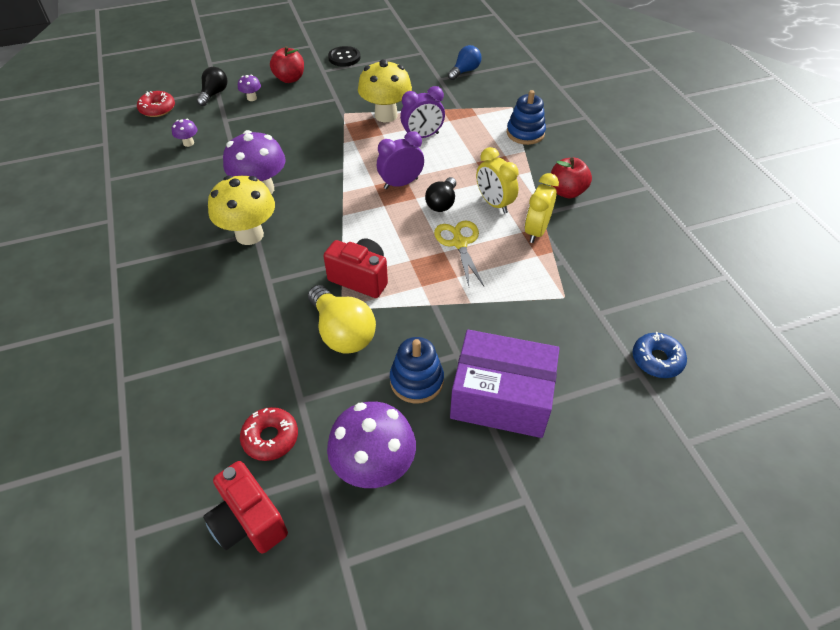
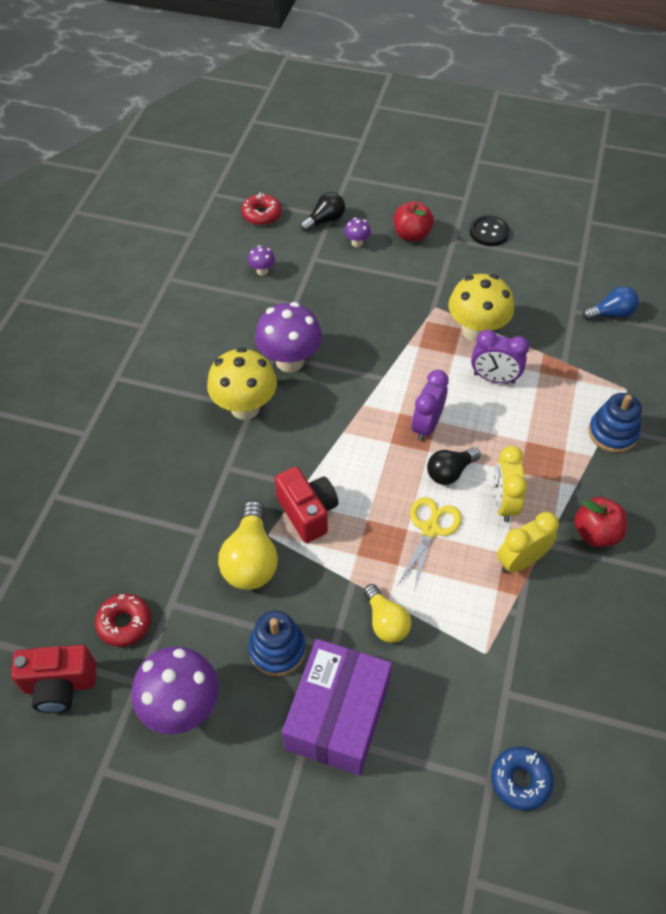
camera: 35 degrees right, 5 degrees up
red camera [203,461,288,554] -> red camera turned 90 degrees counterclockwise [11,645,96,713]
purple clock [377,131,424,189] -> purple clock turned 75 degrees counterclockwise [412,370,449,441]
purple box [450,330,560,438] -> purple box turned 60 degrees clockwise [282,639,392,775]
none -> yellow light bulb [364,584,411,643]

